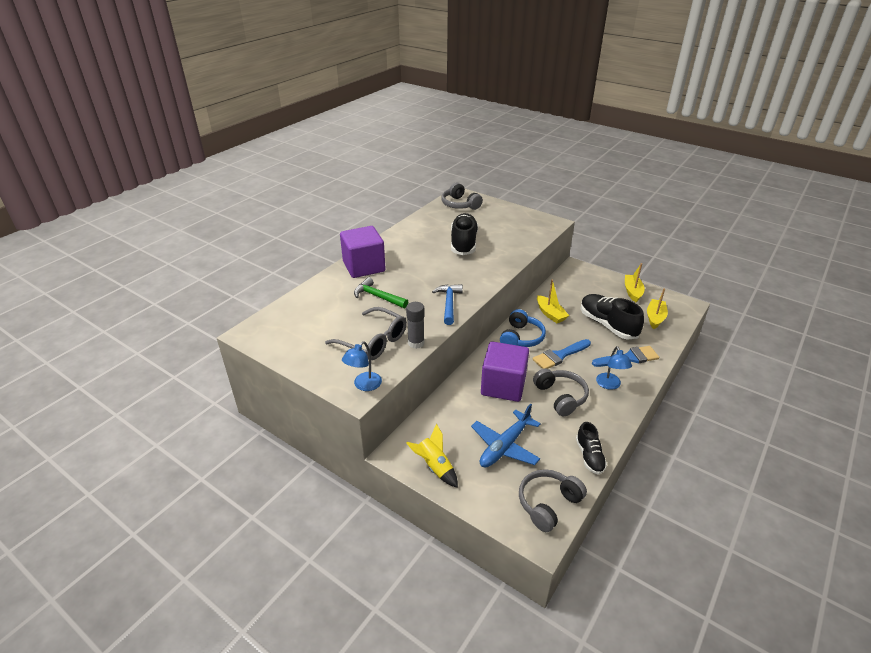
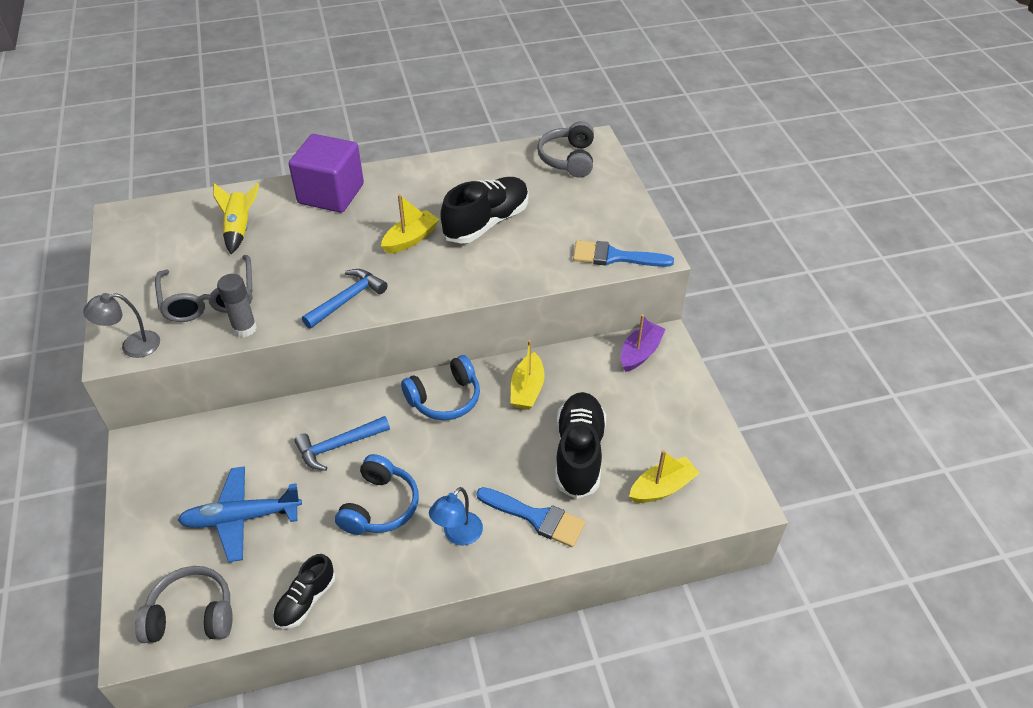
camera: 40 degrees right, 10 degrees up
blue lamp [342,341,382,391] -> grey lamp [83,293,160,358]
green hammer [354,277,408,308] -> none
yellow rocket [406,424,458,488] -> yellow rocket moved to [213,183,259,254]
purple cube [481,342,529,402] -> blue hammer [294,416,390,471]
blue brush [533,339,591,369] -> blue brush moved to [573,240,674,267]
grey headphones [533,368,589,416] -> blue headphones [335,454,419,535]
yellow boat [625,263,645,302] -> yellow boat moved to [381,194,440,254]
none -> purple boat [621,314,666,372]

